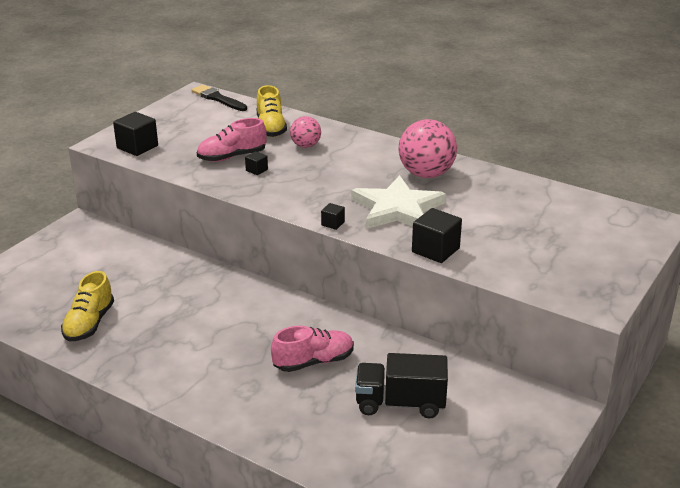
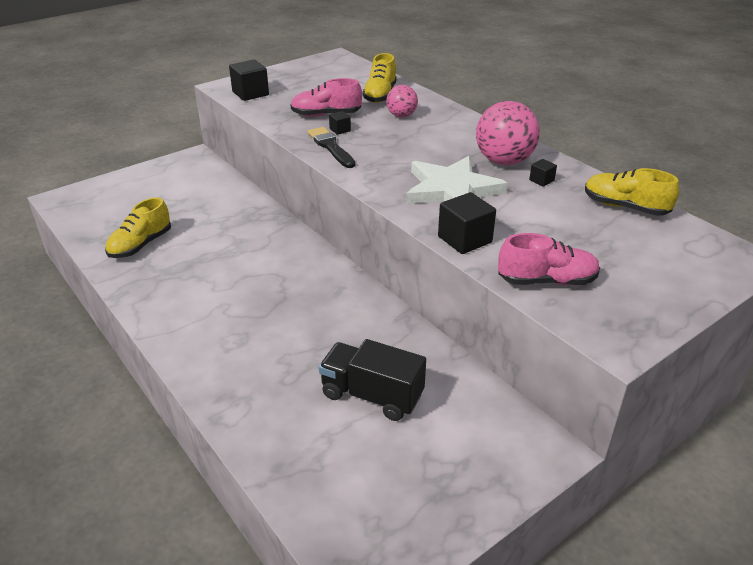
camera: 20 degrees right, 5 degrees up
black brush [191,85,247,111] -> black brush moved to [308,127,355,168]
pink shoe [271,326,354,372] -> pink shoe moved to [498,233,600,285]
black cube [321,203,345,230] -> black cube moved to [529,159,557,187]
none -> yellow shoe [585,168,679,216]

